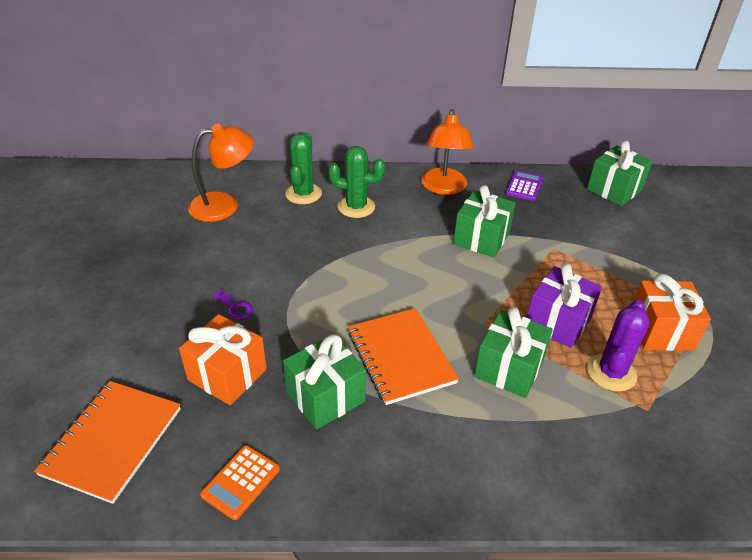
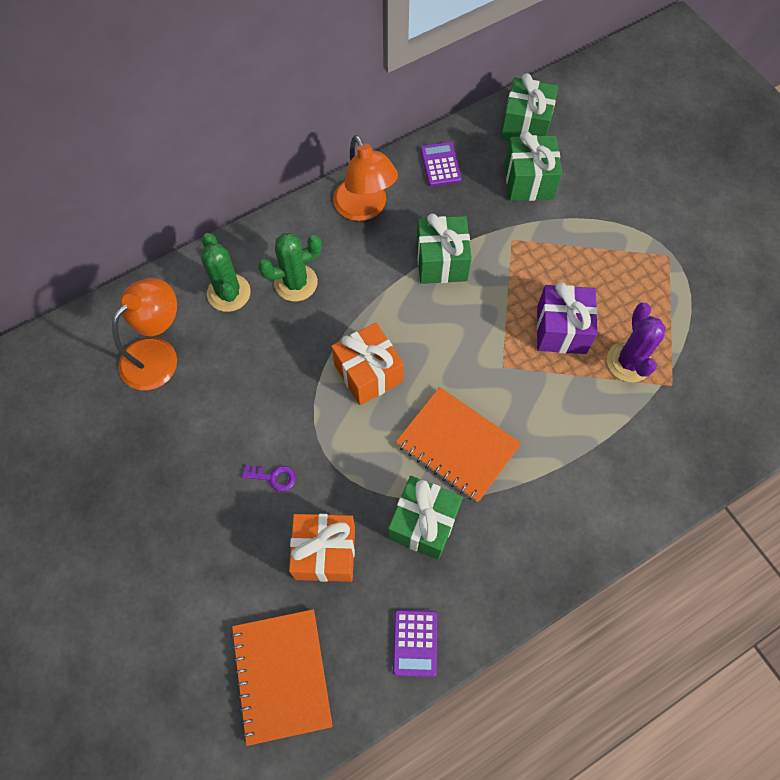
camera: 30 degrees left, 25 degrees up
orange calculator [200,445,280,520] -> purple calculator [393,610,437,677]
green gift [474,307,553,398] -> green gift moved to [505,131,562,201]
orange gift [633,274,711,351] -> orange gift moved to [331,322,404,405]

